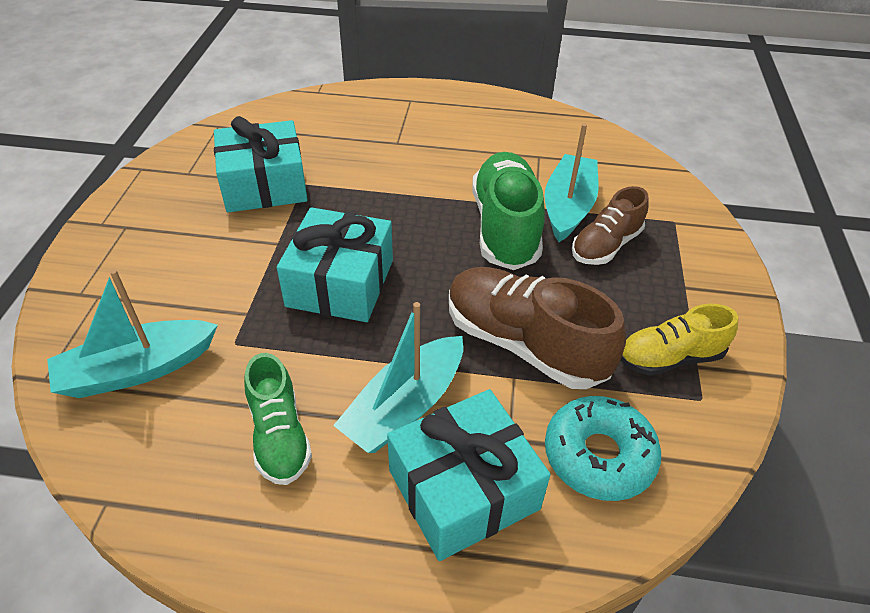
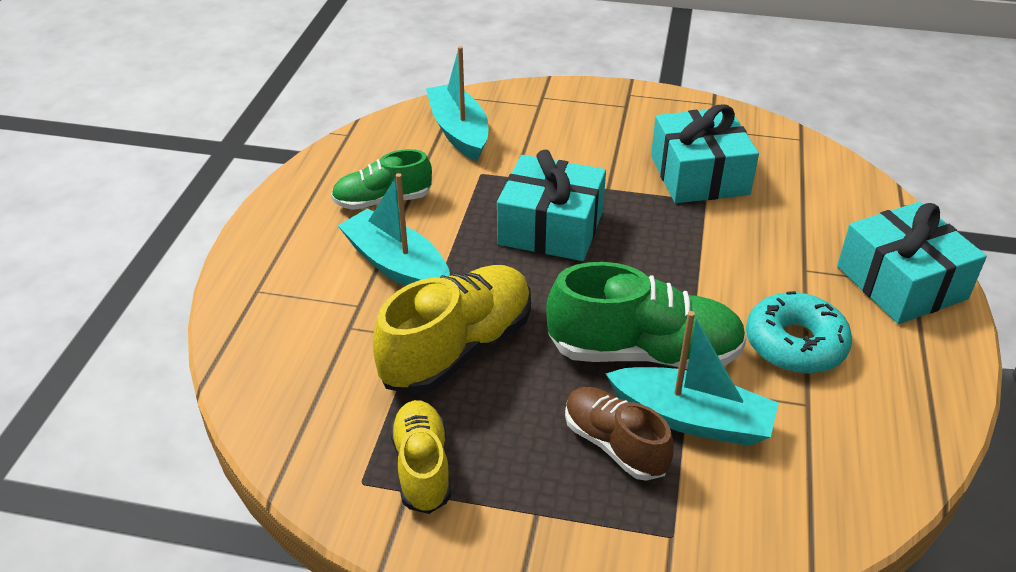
camera: 95 degrees right, 5 degrees down
turquoise gift [387,389,551,561] -> turquoise gift moved to [837,202,987,324]
brown shoe [449,267,626,389] -> yellow shoe [373,265,531,395]
turquoise donut [545,396,661,501] -> turquoise donut moved to [746,291,852,374]

